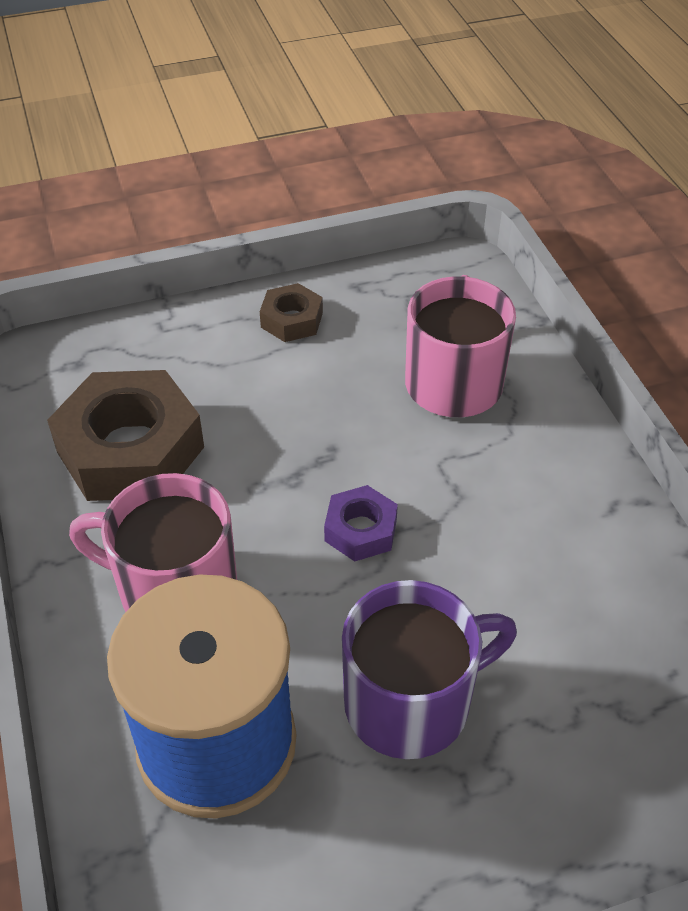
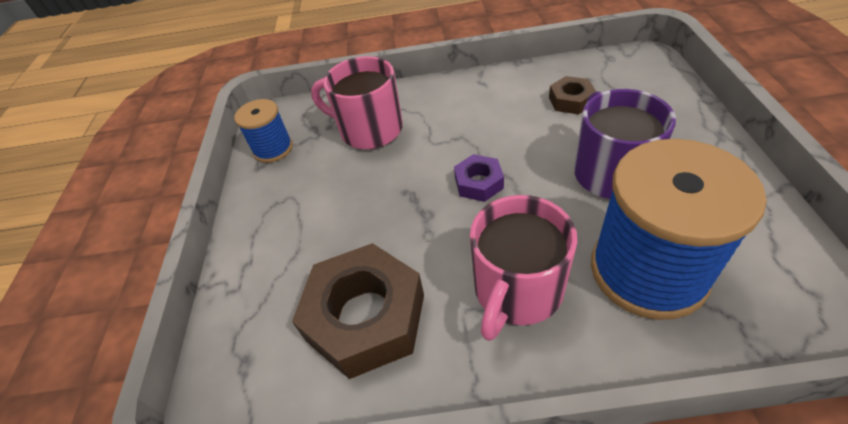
camera: 70 degrees left, 0 degrees up
brown nut [260,283,323,342] -> brown nut moved to [549,76,596,115]
none -> blue spool [234,99,293,163]

